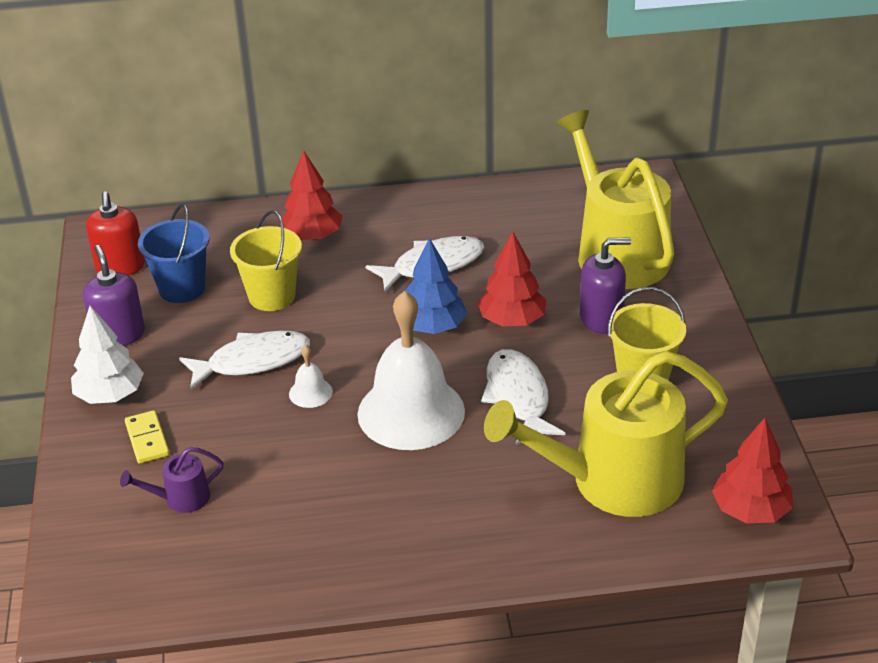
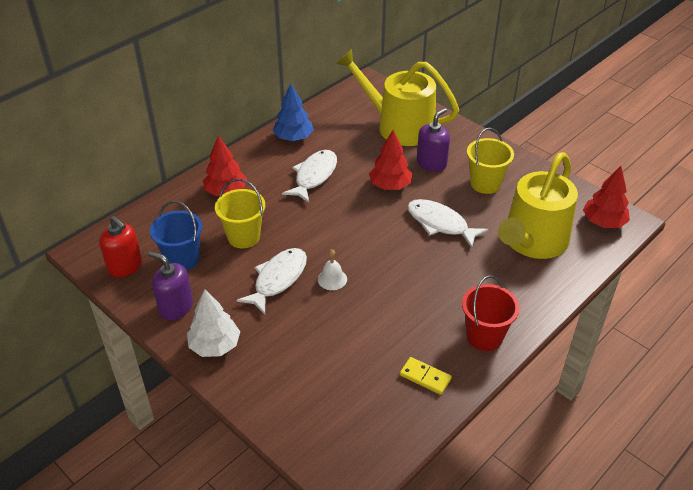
camera: 40 degrees left, 5 degrees up
purple watering can [120,447,224,513] -> none
yellow domino [125,410,169,464] -> yellow domino moved to [400,357,452,395]
white bell [357,291,465,450] -> none
blue tree [405,238,467,334] -> blue tree moved to [273,83,314,141]
none -> red bucket [462,275,520,351]

